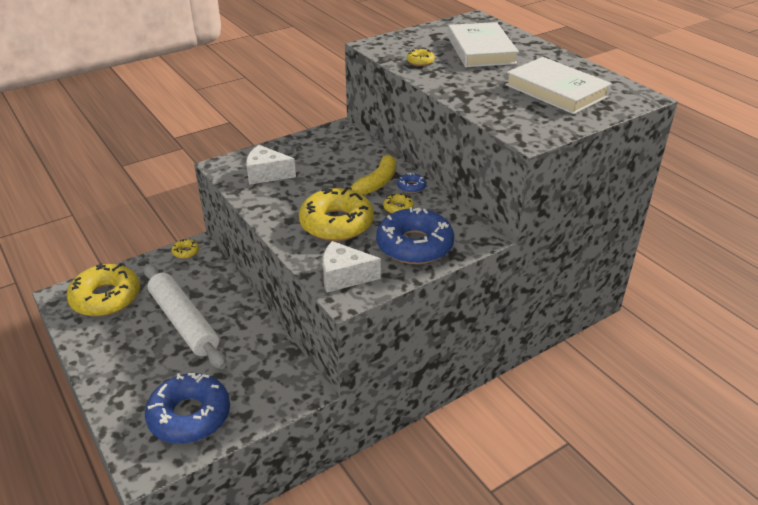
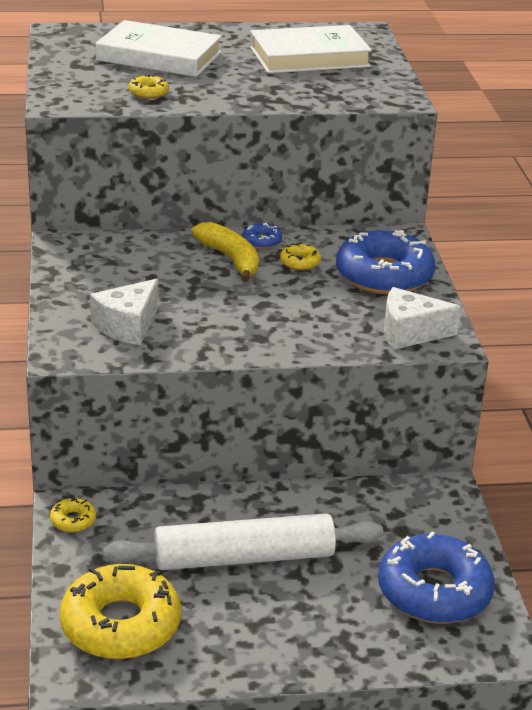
camera: 65 degrees left, 5 degrees down
yellow donut [299,187,374,241] -> none
white cheese [323,241,381,292] -> white cheese turned 60 degrees clockwise [384,287,461,350]

